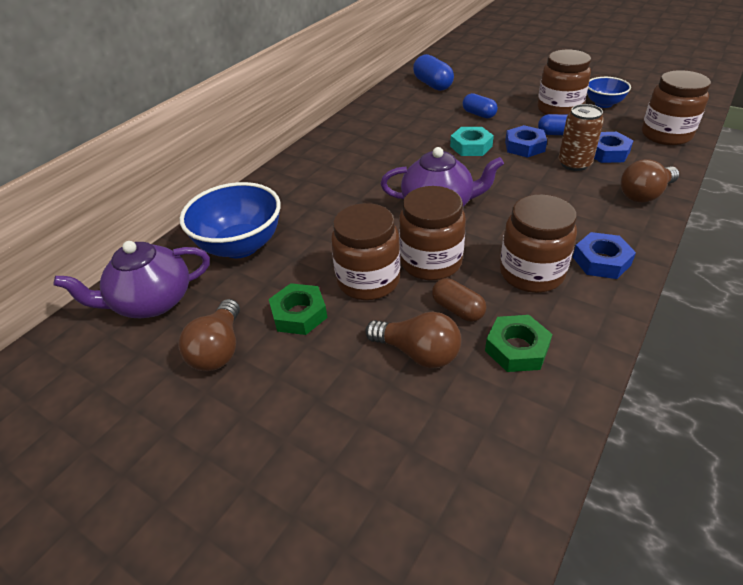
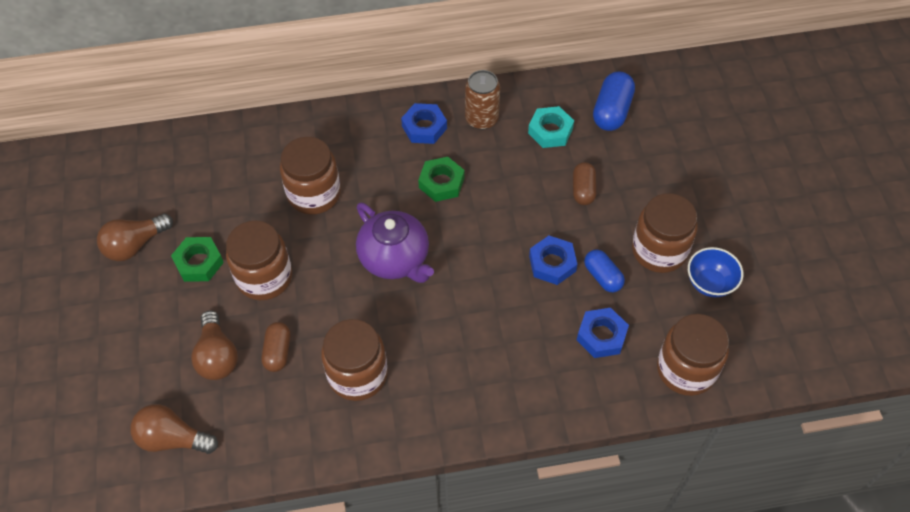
camera: 45 degrees right, 15 degrees up
purple teapot [54,241,210,318] -> none
blue bowl [180,182,281,258] -> none
brown jar [399,186,466,280] -> brown jar moved to [280,137,341,215]
turquoise nut [450,127,494,156] -> turquoise nut moved to [528,106,574,148]
blue capsule [463,93,498,119] -> brown capsule [573,162,596,205]
green nut [485,315,552,372] -> green nut moved to [418,157,464,202]
brown can [558,104,604,171] -> brown can moved to [465,70,500,130]
blue nut [573,232,636,279] -> blue nut moved to [401,103,447,144]
brown light bulb [620,159,679,203] -> brown light bulb moved to [130,404,218,454]

